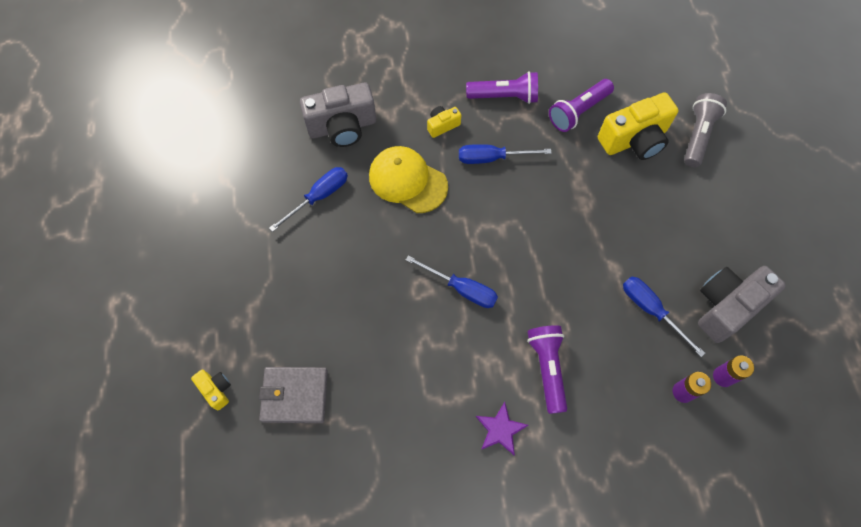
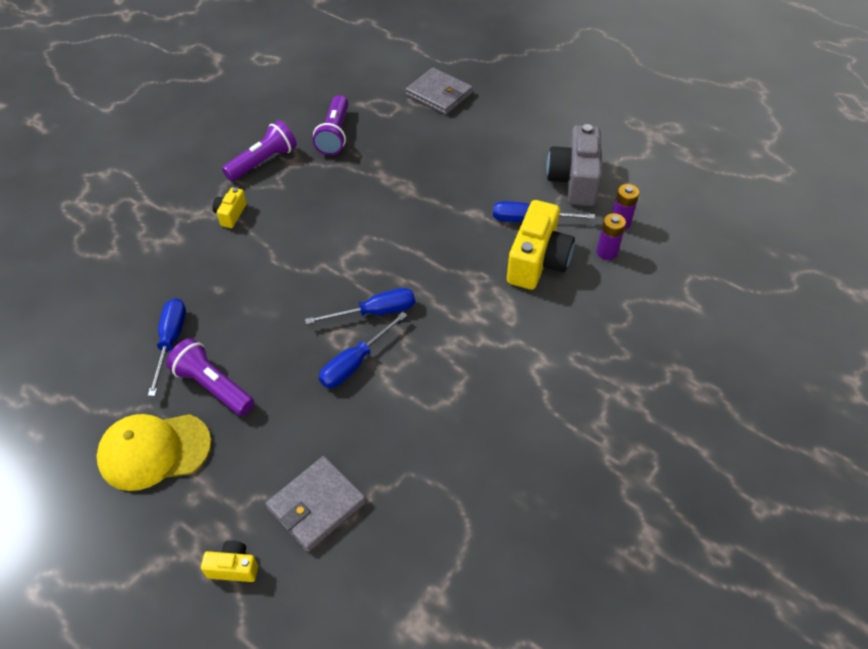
camera: 45 degrees left, 15 degrees down
grey camera [300,83,376,147] -> none
yellow cap [369,146,448,213] -> yellow cap moved to [96,414,211,491]
blue screwdriver [459,144,552,164] -> blue screwdriver moved to [319,312,407,388]
purple star [476,402,528,455] -> none
purple flashlight [527,325,567,414] -> purple flashlight moved to [166,338,254,416]
yellow camera [598,92,678,160] -> yellow camera moved to [507,200,575,290]
grey flashlight [684,93,727,167] -> grey wallet [406,68,473,115]

